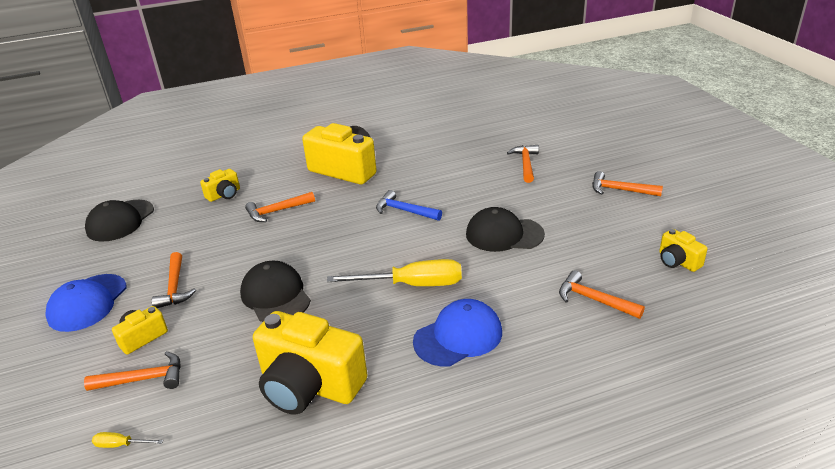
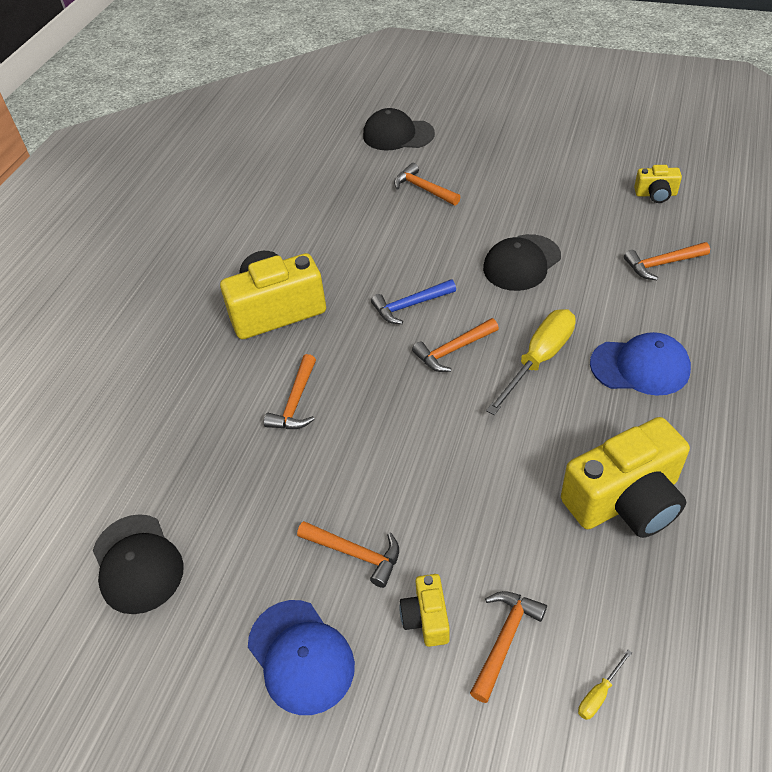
camera: 50 degrees left, 15 degrees up
yellow camera [200,169,240,202] -> none
black cap [240,261,311,322] -> black cap moved to [363,108,435,150]
blue cap [413,299,502,367] -> blue cap turned 90 degrees clockwise [590,332,691,396]
orange hammer [592,171,663,196] -> orange hammer moved to [412,318,499,372]

